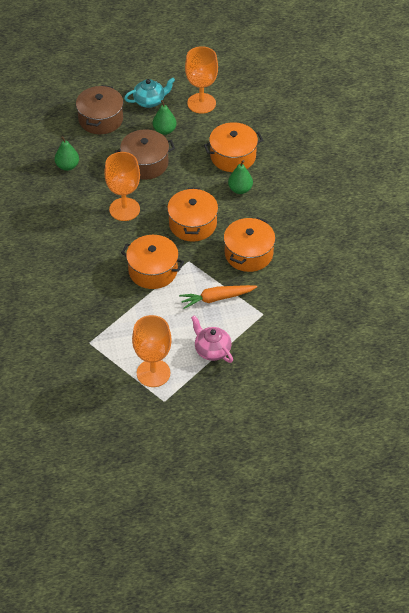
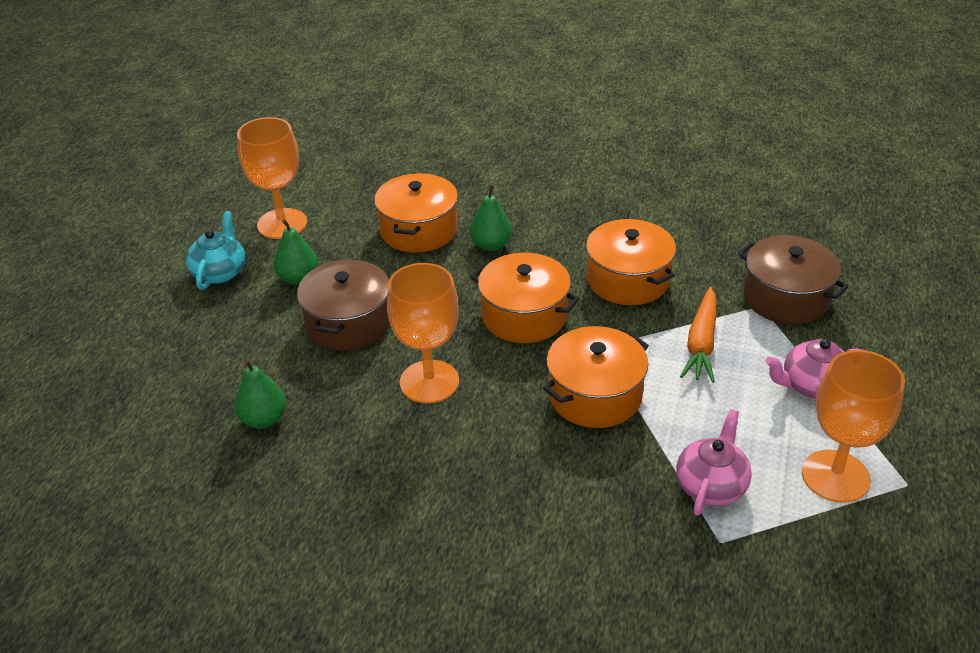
camera: 60 degrees left, 10 degrees down
brown pot [76,85,123,134] -> brown pot moved to [738,235,849,324]
none -> pink teapot [676,409,752,516]

